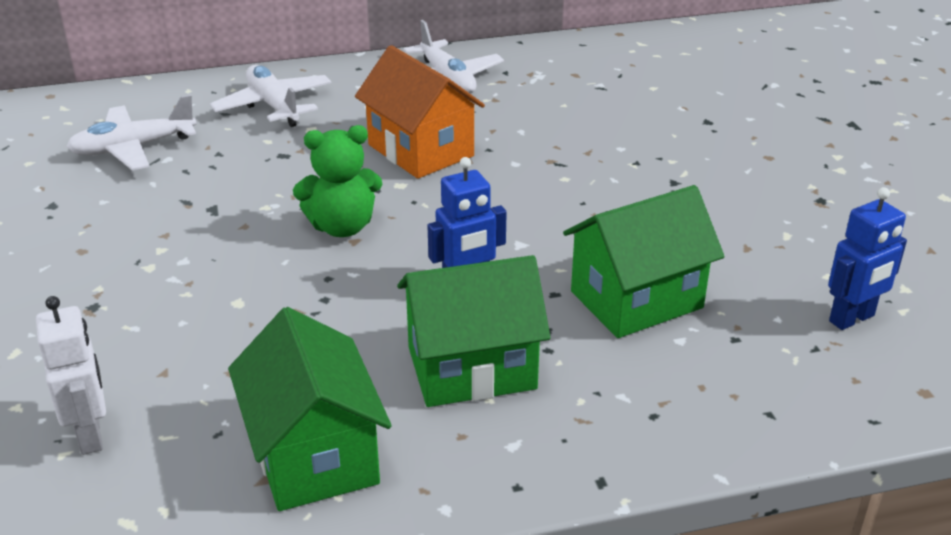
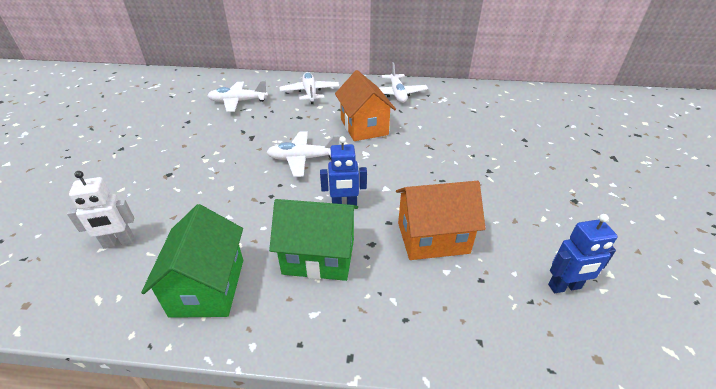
camera: 20 degrees right, 5 degrees up
white robot [36,296,106,455] -> white robot turned 75 degrees clockwise [67,171,134,248]
green teddy bear [293,125,382,237] -> white plane [266,131,340,177]
green house [563,185,725,338] -> orange house [396,181,486,260]

